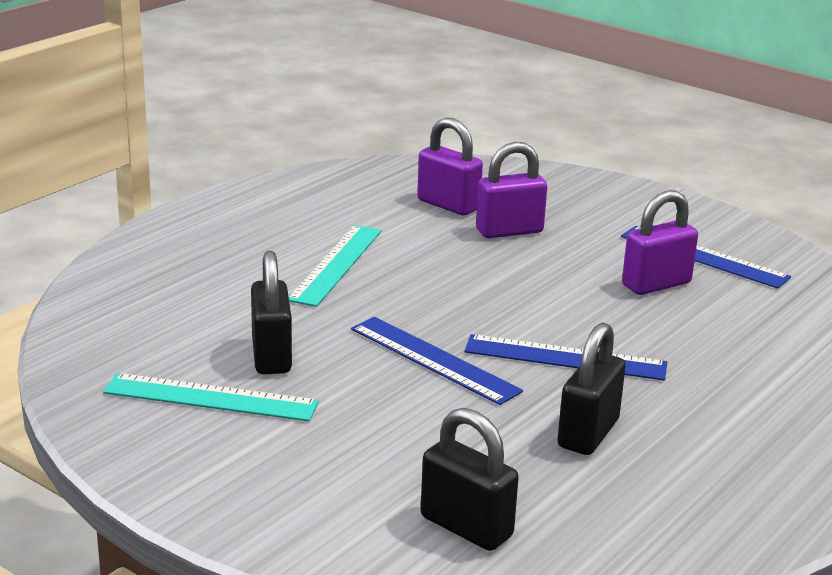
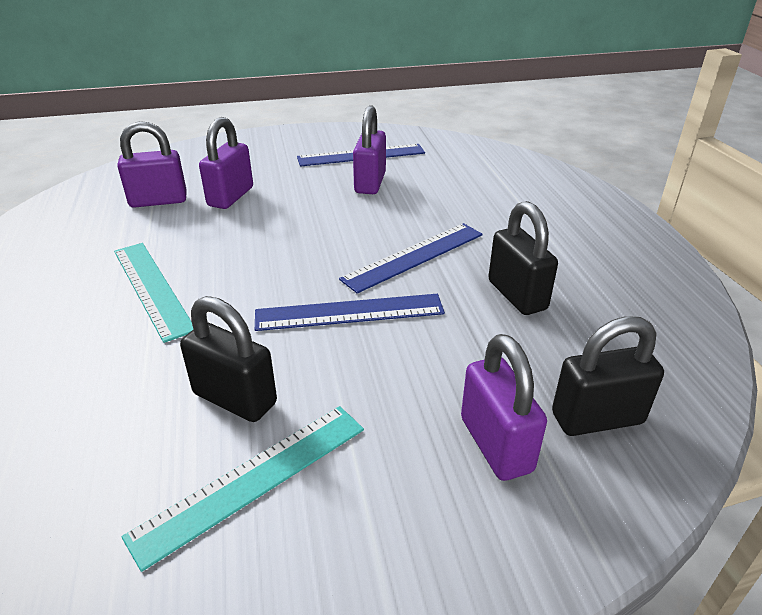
camera: 50 degrees left, 10 degrees up
none -> purple padlock [461,334,547,481]

